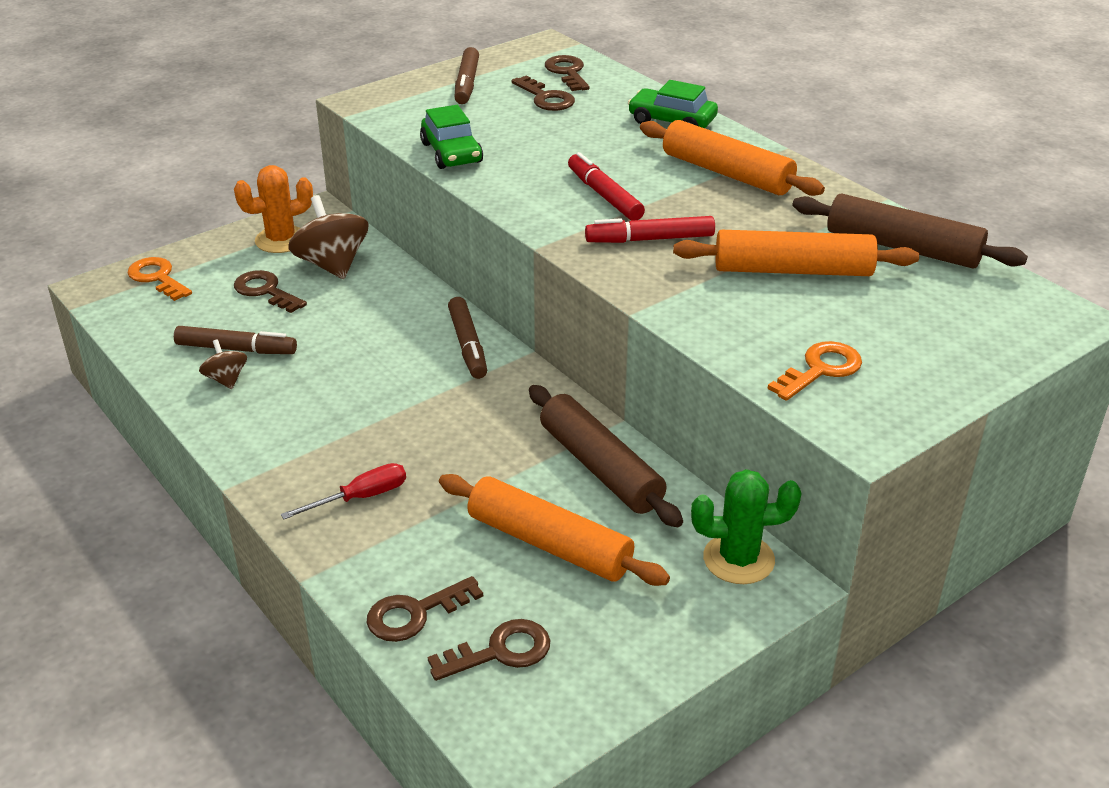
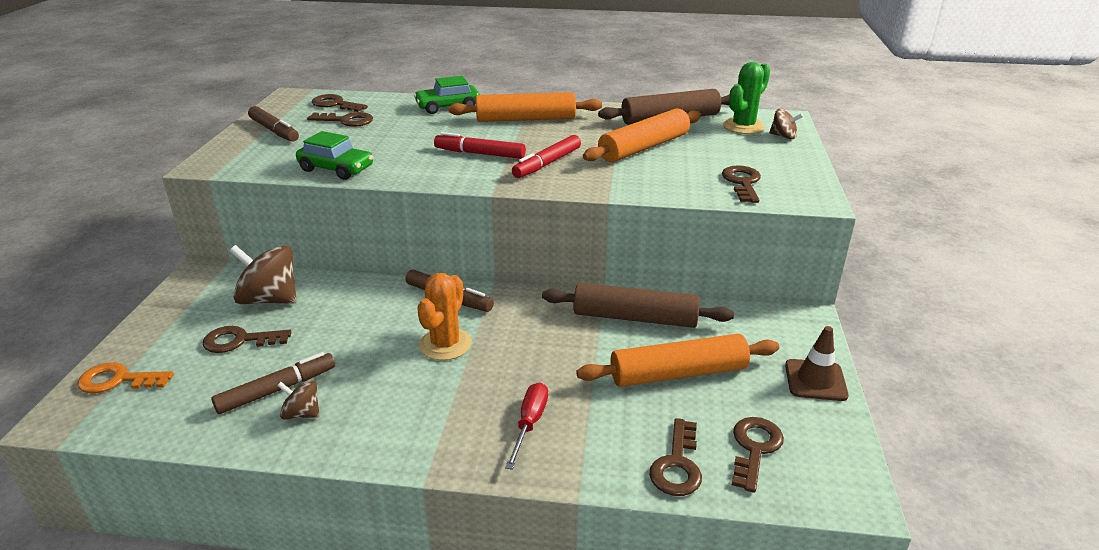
camera: 45 degrees left, 5 degrees down
orange cactus [234,165,313,253] -> orange cactus moved to [417,273,472,360]
green cactus [691,469,802,584] -> green cactus moved to [723,62,770,134]
orange key [768,341,862,401] -> brown key [722,165,761,203]
none -> brown spinning top [769,108,803,139]
none -> brown traffic cone [785,326,849,401]

